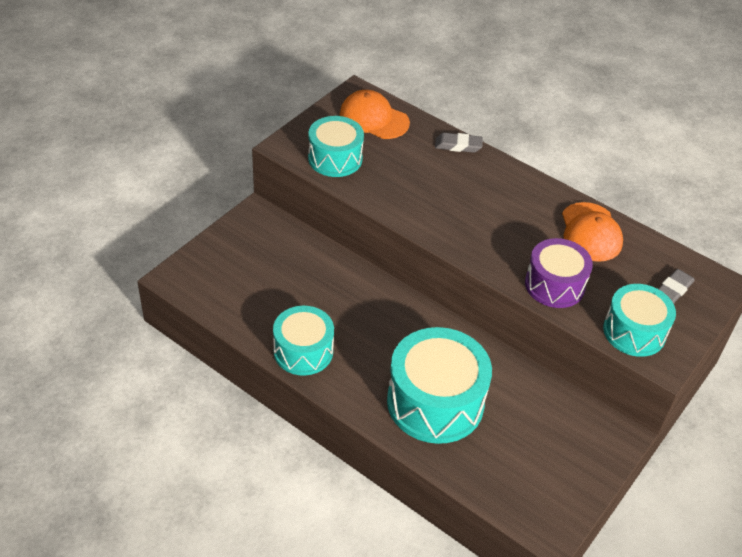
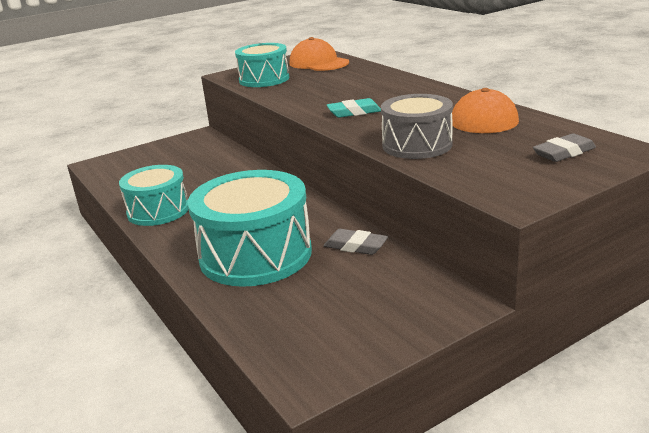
camera: 25 degrees right, 20 degrees down
grey eraser [435,133,483,153] -> grey eraser moved to [324,229,388,255]
purple drum [525,238,593,308] -> grey drum [381,94,453,159]
turquoise drum [603,284,676,357] -> none
none -> turquoise eraser [327,98,381,118]

